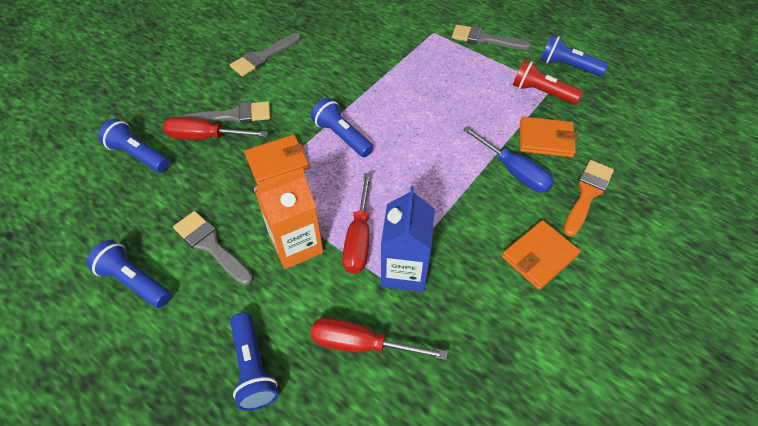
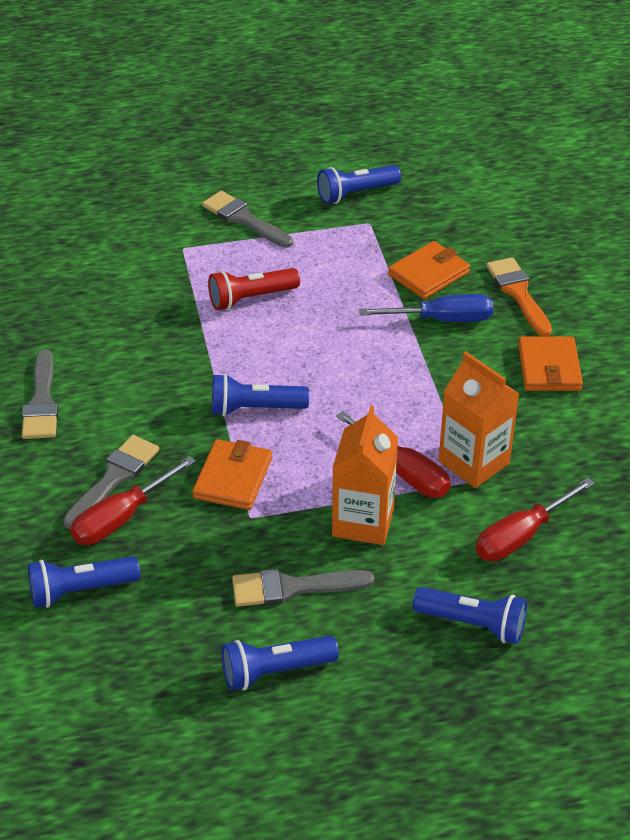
camera: 50 degrees left, 10 degrees down
blue carton [381,186,435,292] -> orange carton [439,352,519,488]
grey brush [452,25,531,50] -> grey brush turned 75 degrees clockwise [202,191,293,248]
red flashlight [513,60,583,105] -> red flashlight moved to [208,268,300,310]

